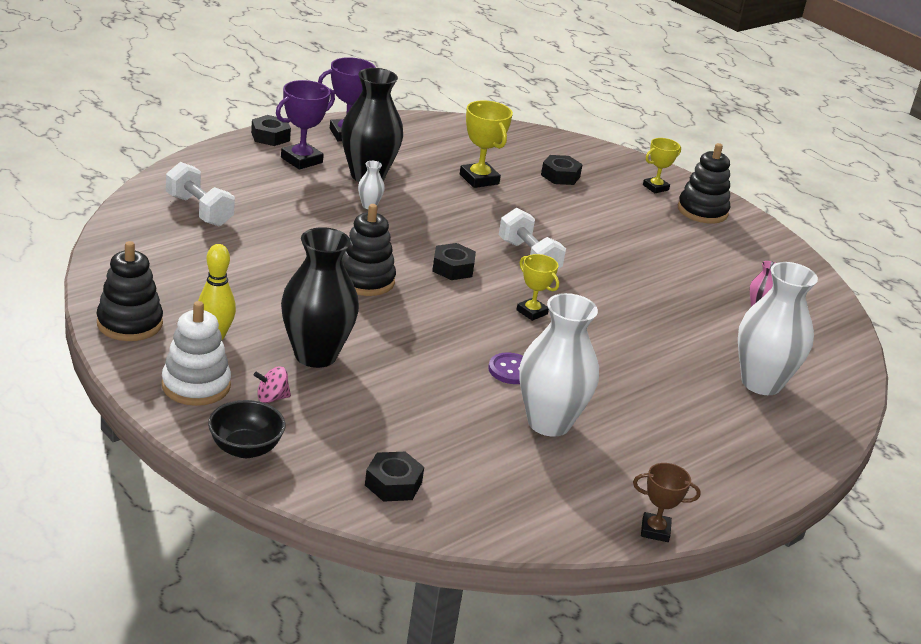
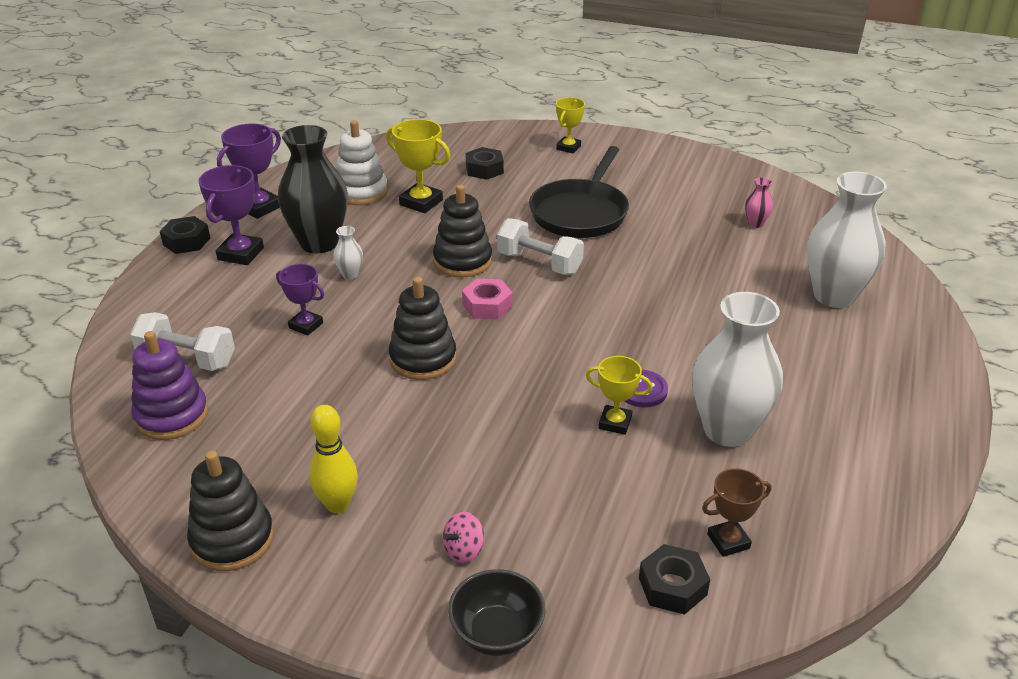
camera: 25 degrees left, 5 degrees up
white stacking toy [162,301,231,406] -> white stacking toy moved to [336,120,388,205]
black vase [281,227,359,368] -> none
black nut [432,243,476,280] -> pink nut [462,278,513,319]
yellow trophy [516,254,559,321] -> yellow trophy moved to [586,356,652,435]
brown trophy [633,463,701,542] -> brown trophy moved to [702,468,771,557]
black stacking toy [678,143,730,224] -> black stacking toy moved to [433,185,492,277]
none -> purple stacking toy [131,331,208,440]
none -> purple trophy [276,264,324,335]
none -> black pan [529,146,629,238]

